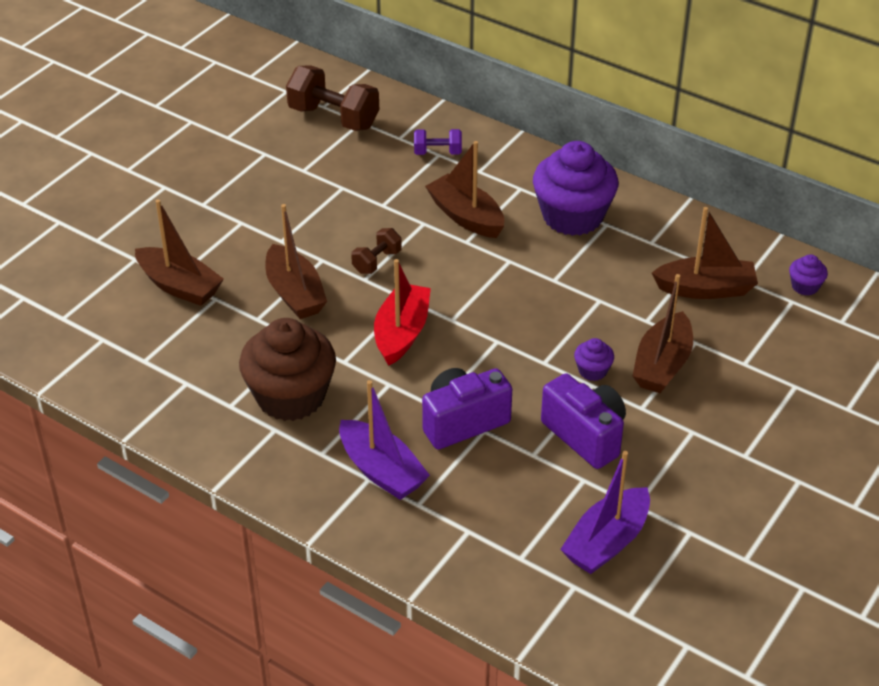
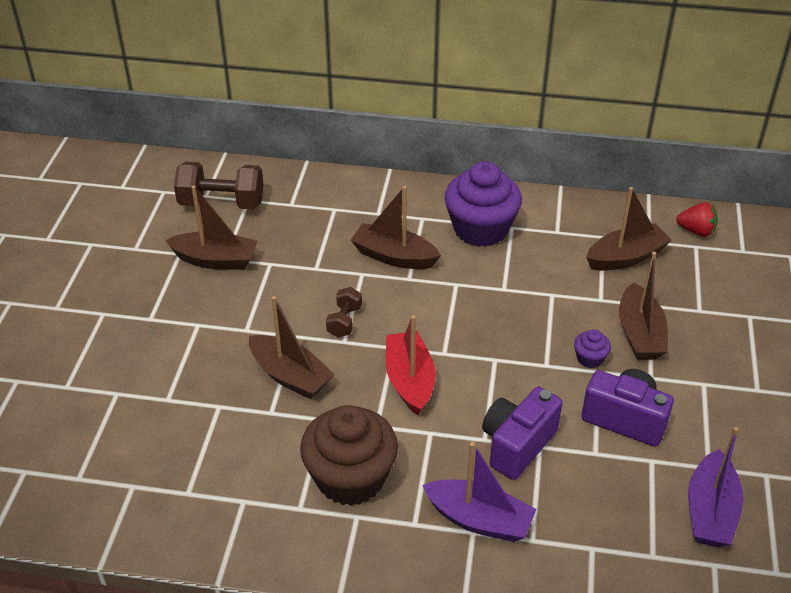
camera: 25 degrees left, 0 degrees up
brown boat [135,200,224,306] -> brown boat moved to [165,185,258,270]
purple dumbbell [414,129,462,155] -> none
purple cupcake [789,254,828,296] -> red strawberry [676,202,718,237]

